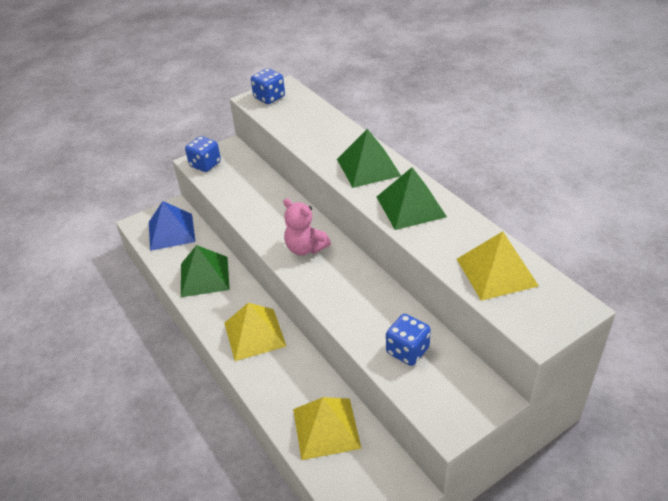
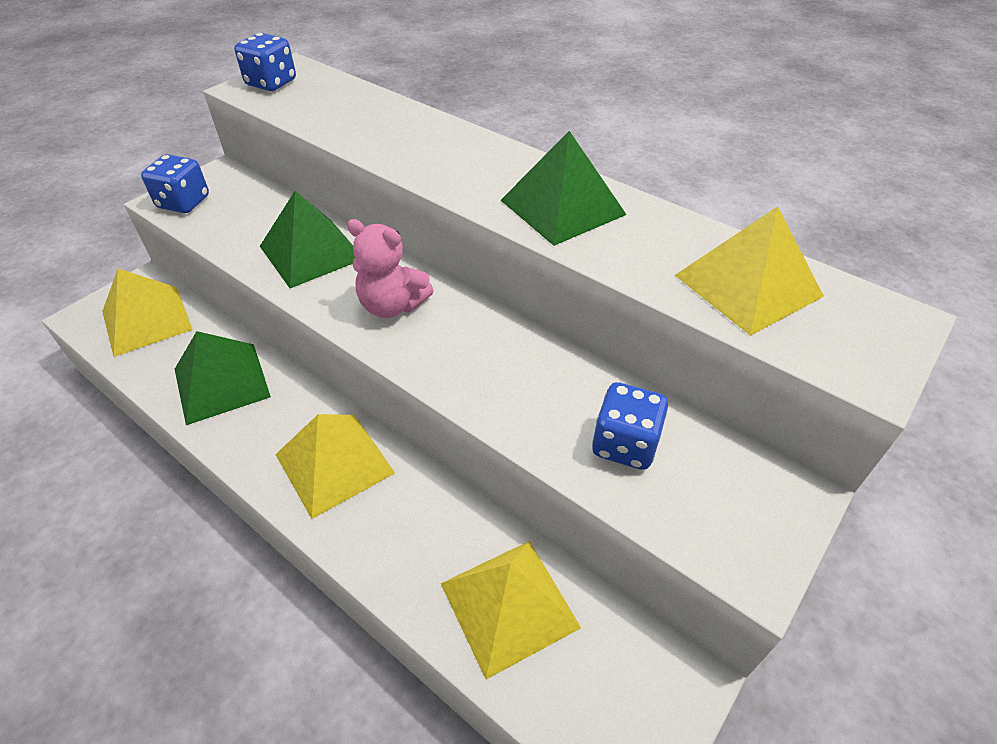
camera: 20 degrees left, 5 degrees up
blue pyramid [149,201,196,251] -> yellow pyramid [102,269,193,357]
green pyramid [337,129,401,188] -> green pyramid moved to [260,191,355,288]

